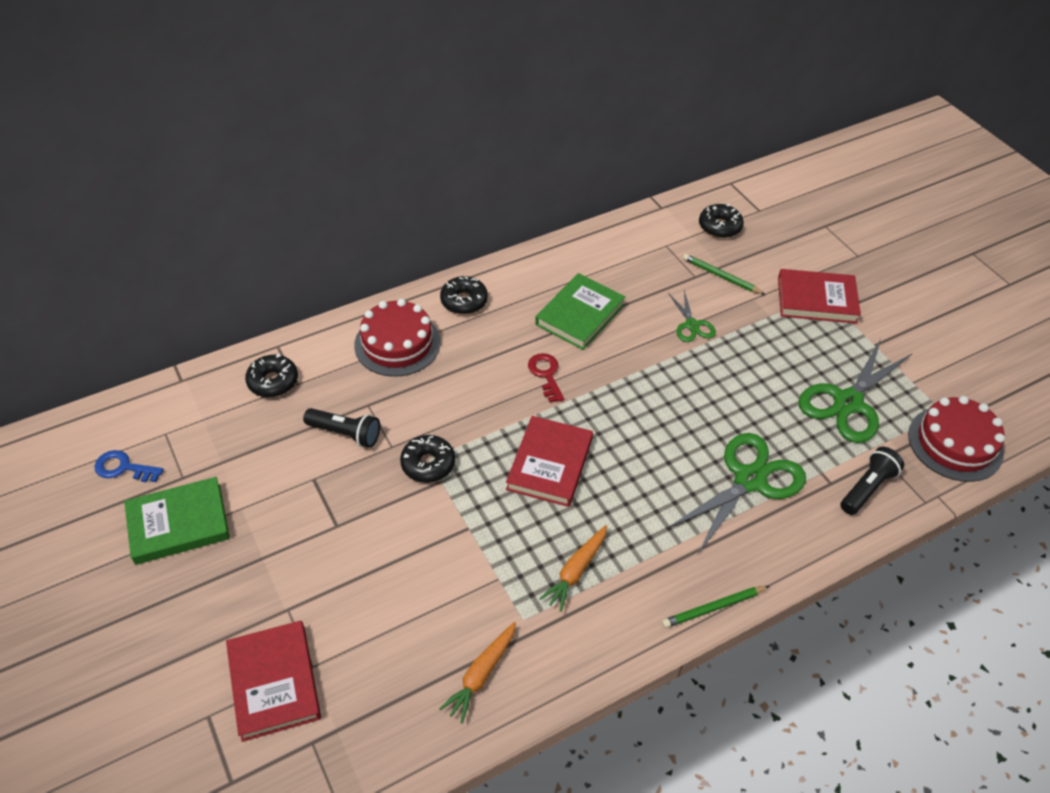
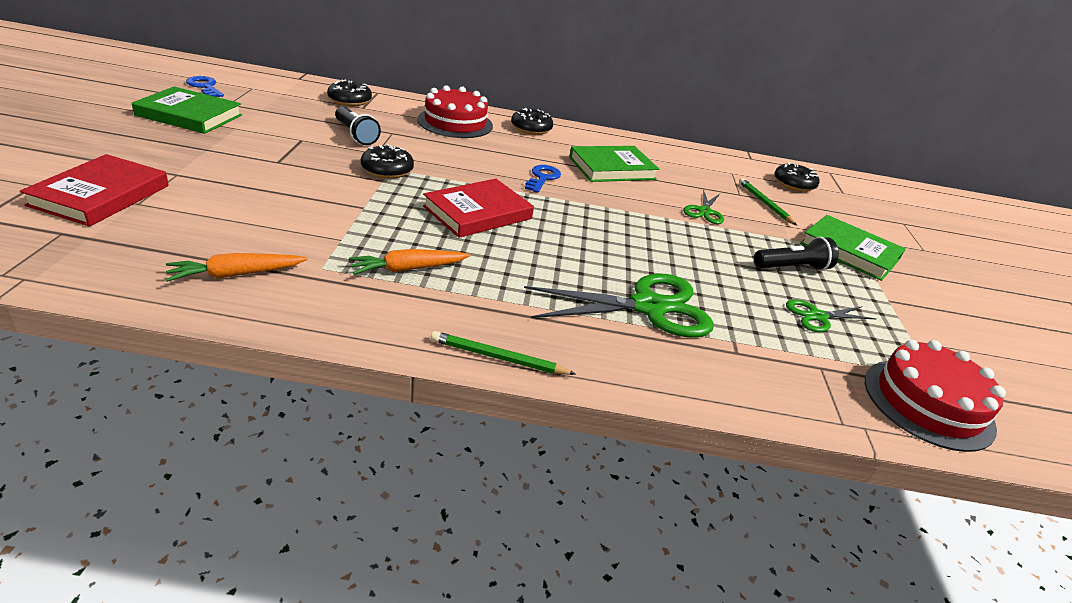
camera: 30 degrees right, 15 degrees down
red key [528,353,564,403] -> blue key [525,165,561,193]
red book [778,269,861,324] -> green book [800,215,906,281]
green scissors [798,339,913,443] -> green scissors [786,300,876,332], size x0.52
black flashlight [841,447,904,515] -> black flashlight moved to [754,237,838,271]

